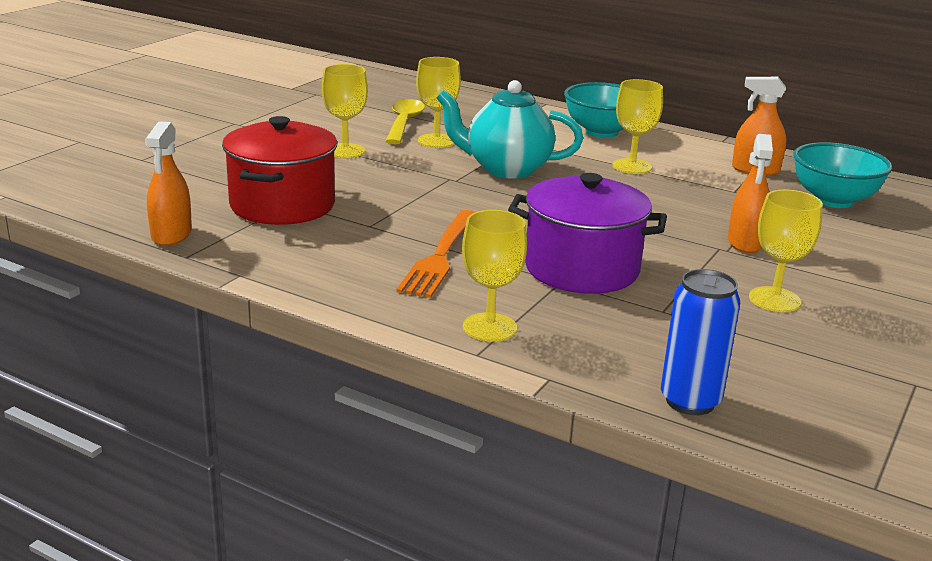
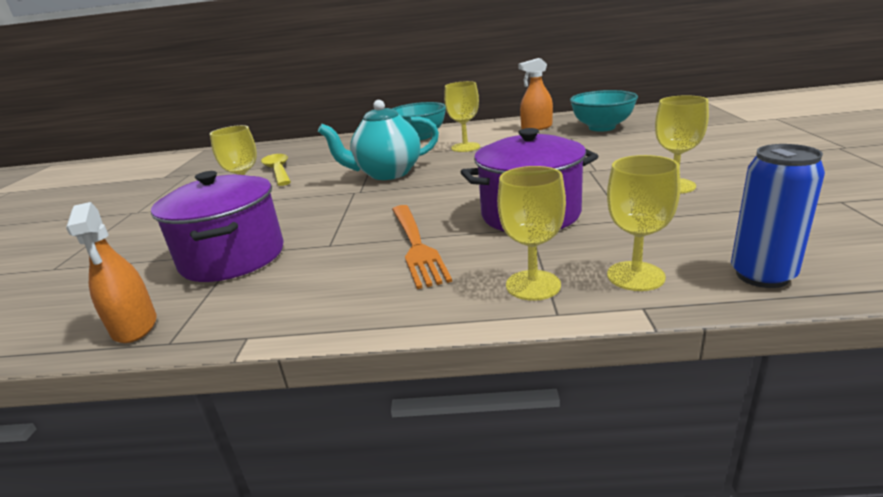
camera: 25 degrees left, 0 degrees up
red pot [222,116,337,225] -> purple pot [151,171,284,282]
yellow goblet [416,57,461,148] -> yellow goblet moved to [607,155,681,291]
orange spray bottle [728,134,773,253] -> none

